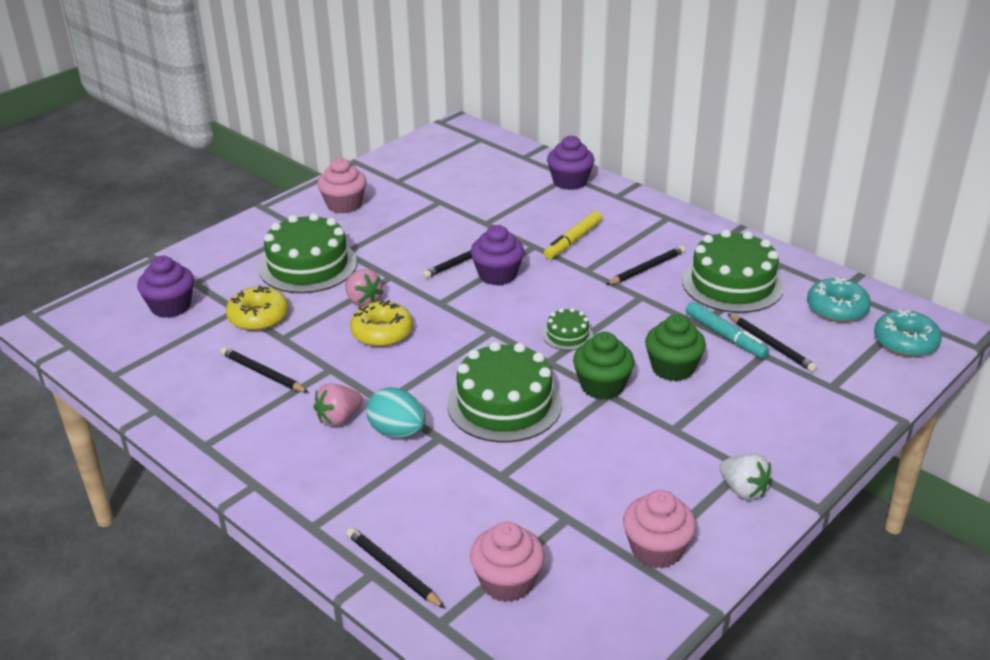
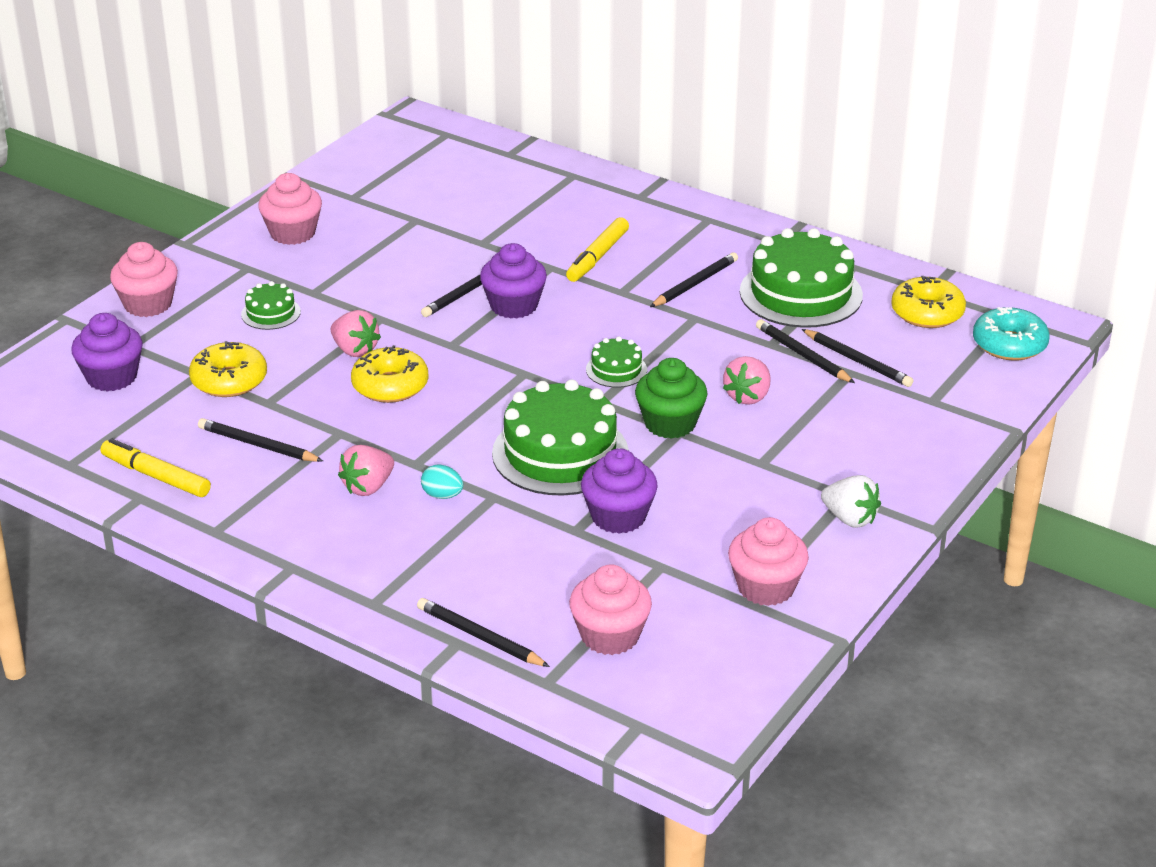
camera: 10 degrees left, 0 degrees up
green cake [259,213,357,293] -> green cake [241,281,301,330], size x0.47
turquoise egg [366,387,426,438] -> turquoise egg [421,465,463,499], size x0.59
purple cupcake [547,136,595,190] -> purple cupcake moved to [581,448,658,534]
green cupcake [645,314,706,382] -> pink strawberry [723,356,770,405]
turquoise marker [686,301,769,359] -> black pencil [756,319,855,383]
turquoise donut [807,277,871,322] -> yellow donut [891,276,966,328]
none -> yellow marker [101,438,211,497]
none -> pink cupcake [110,242,178,317]

